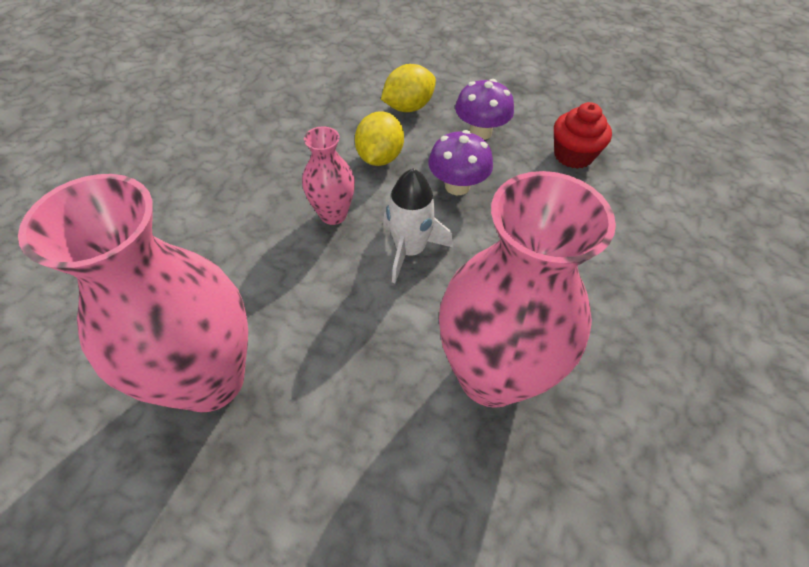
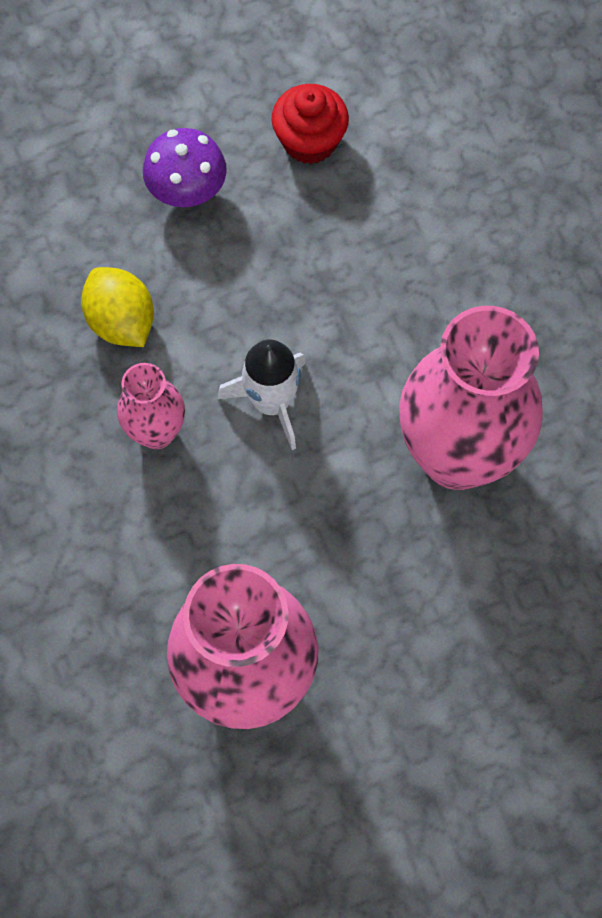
camera: 45 degrees left, 15 degrees up
yellow lemon [381,64,436,112] -> none
purple mushroom [428,130,493,195] -> none

